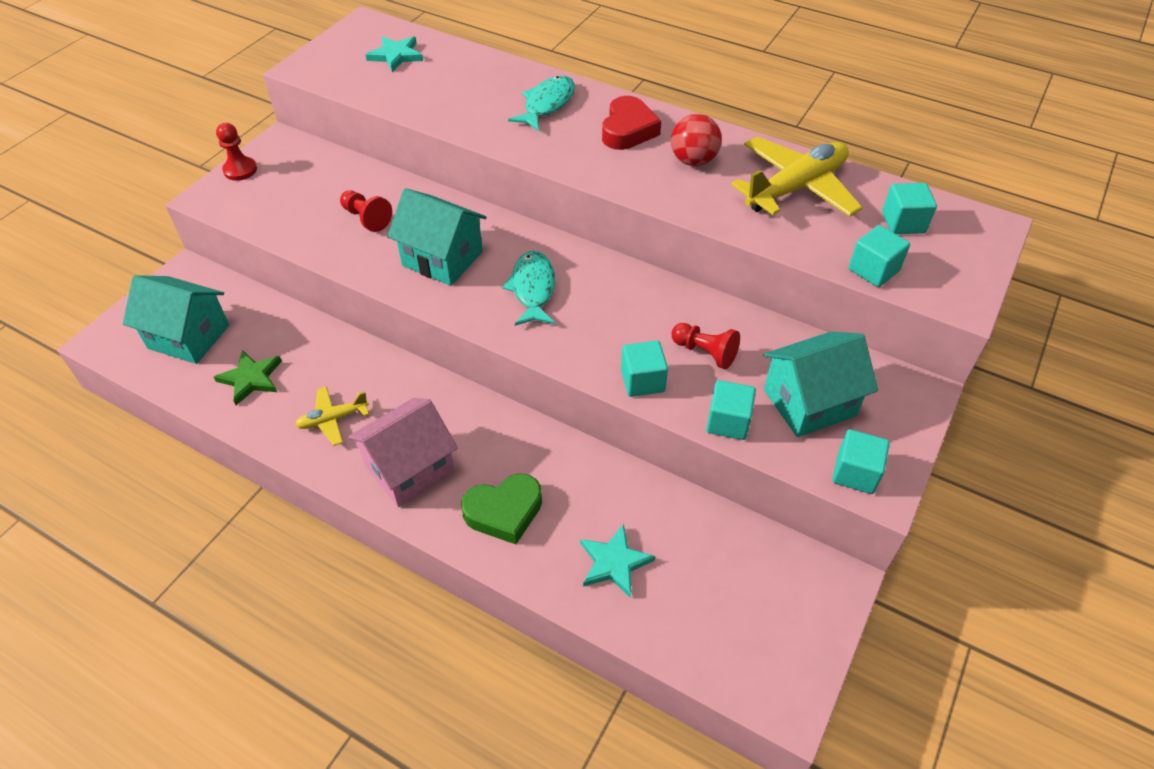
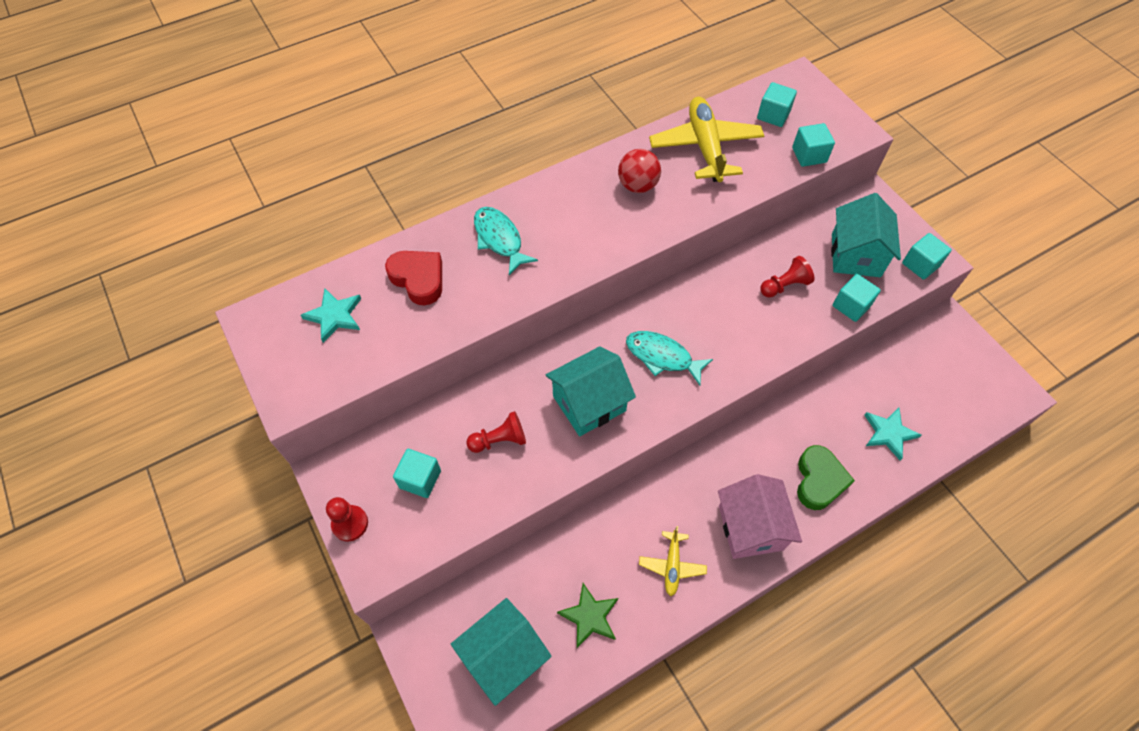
camera: 60 degrees left, 10 degrees up
red heart [602,96,661,150] -> red heart moved to [385,251,442,305]
turquoise cube [621,341,668,397] -> turquoise cube moved to [393,449,441,498]

